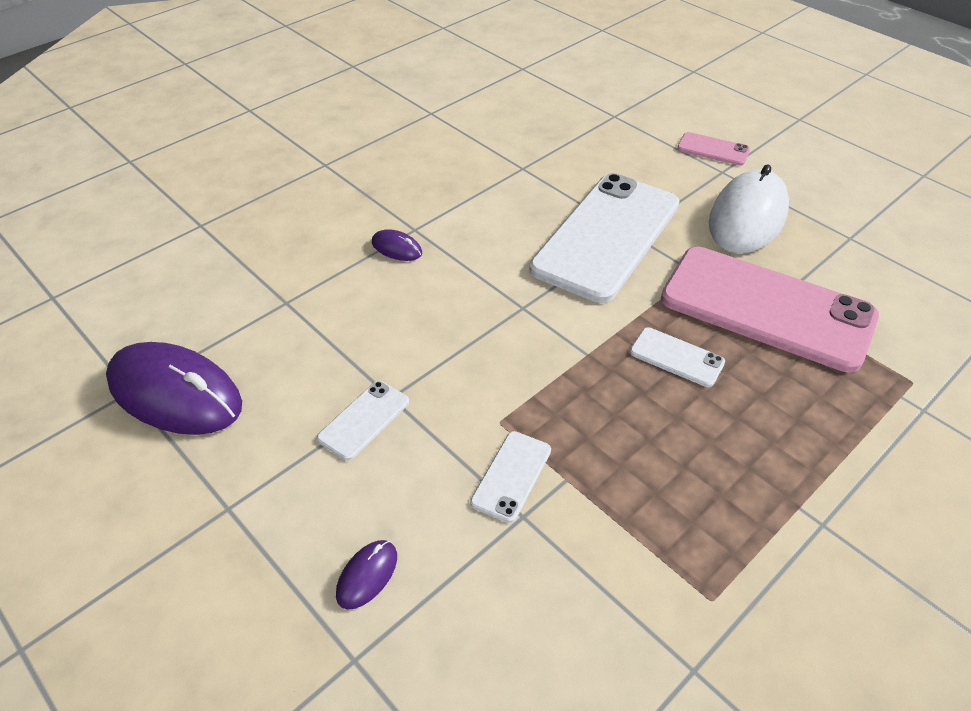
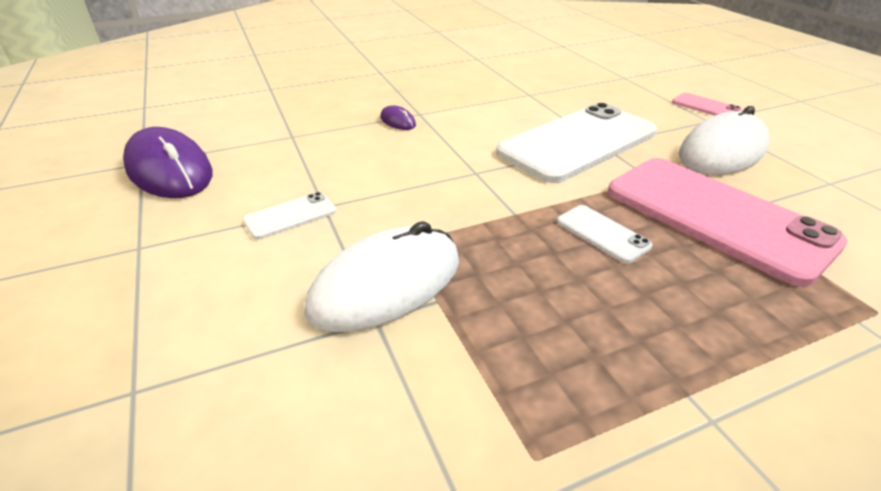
camera: 20 degrees right, 10 degrees down
purple mouse [336,540,397,610] -> none
white phone [470,431,551,523] -> white mouse [304,221,459,332]

